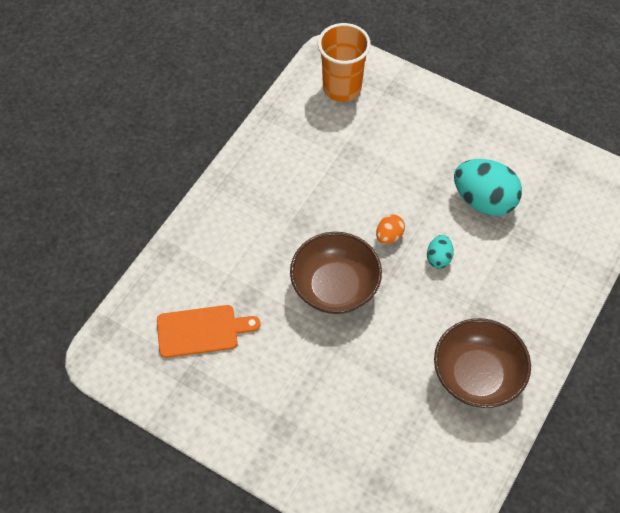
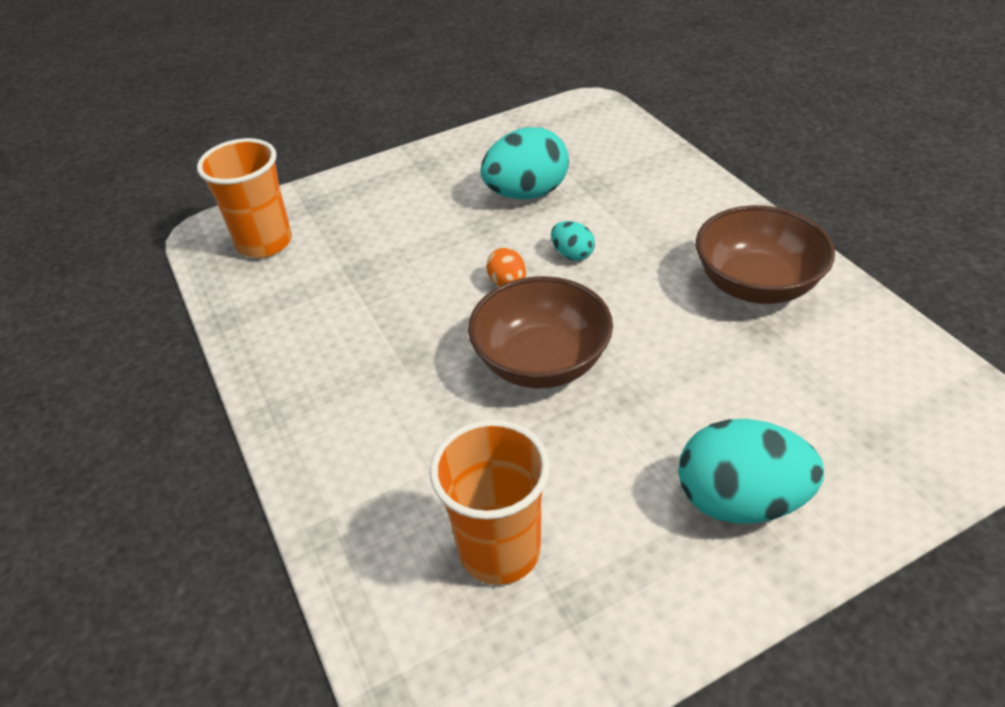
camera: 55 degrees left, 15 degrees down
orange cutting board [157,305,260,358] -> orange cup [430,420,550,585]
none -> turquoise egg [678,419,824,523]

